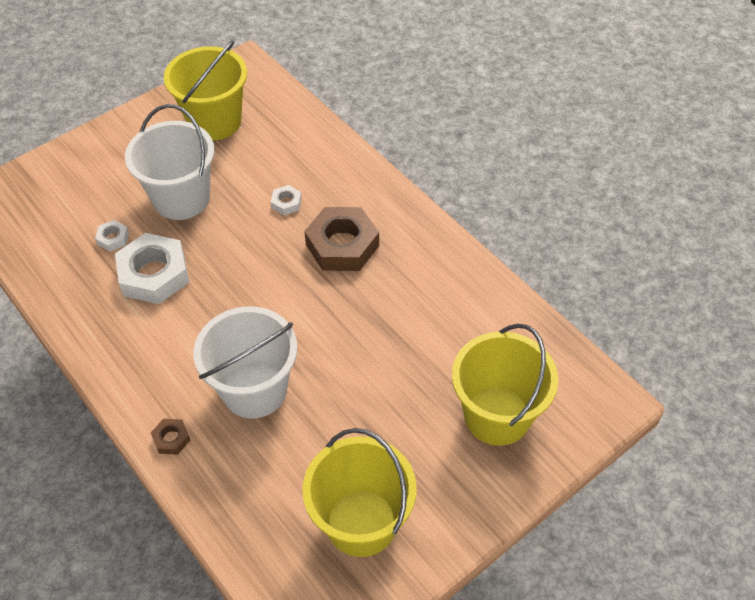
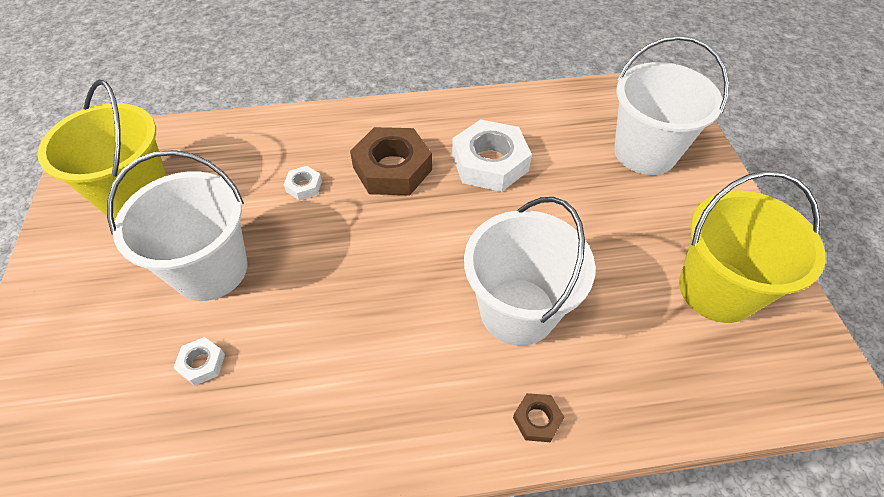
camera: 60 degrees left, 0 degrees up
white nut [115,233,189,304] -> white nut moved to [452,119,532,192]
yellow bucket [452,324,558,446] -> white bucket [614,36,729,175]

